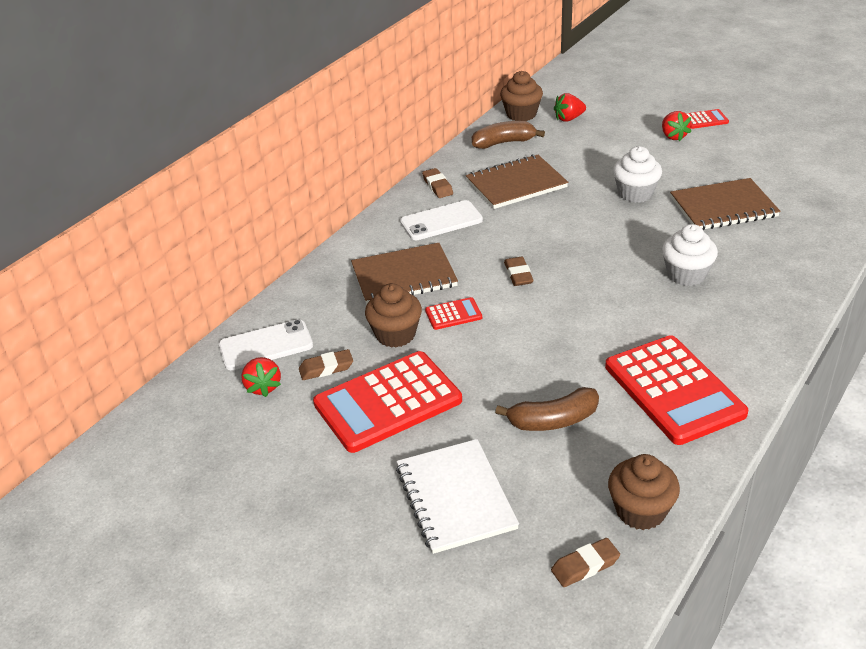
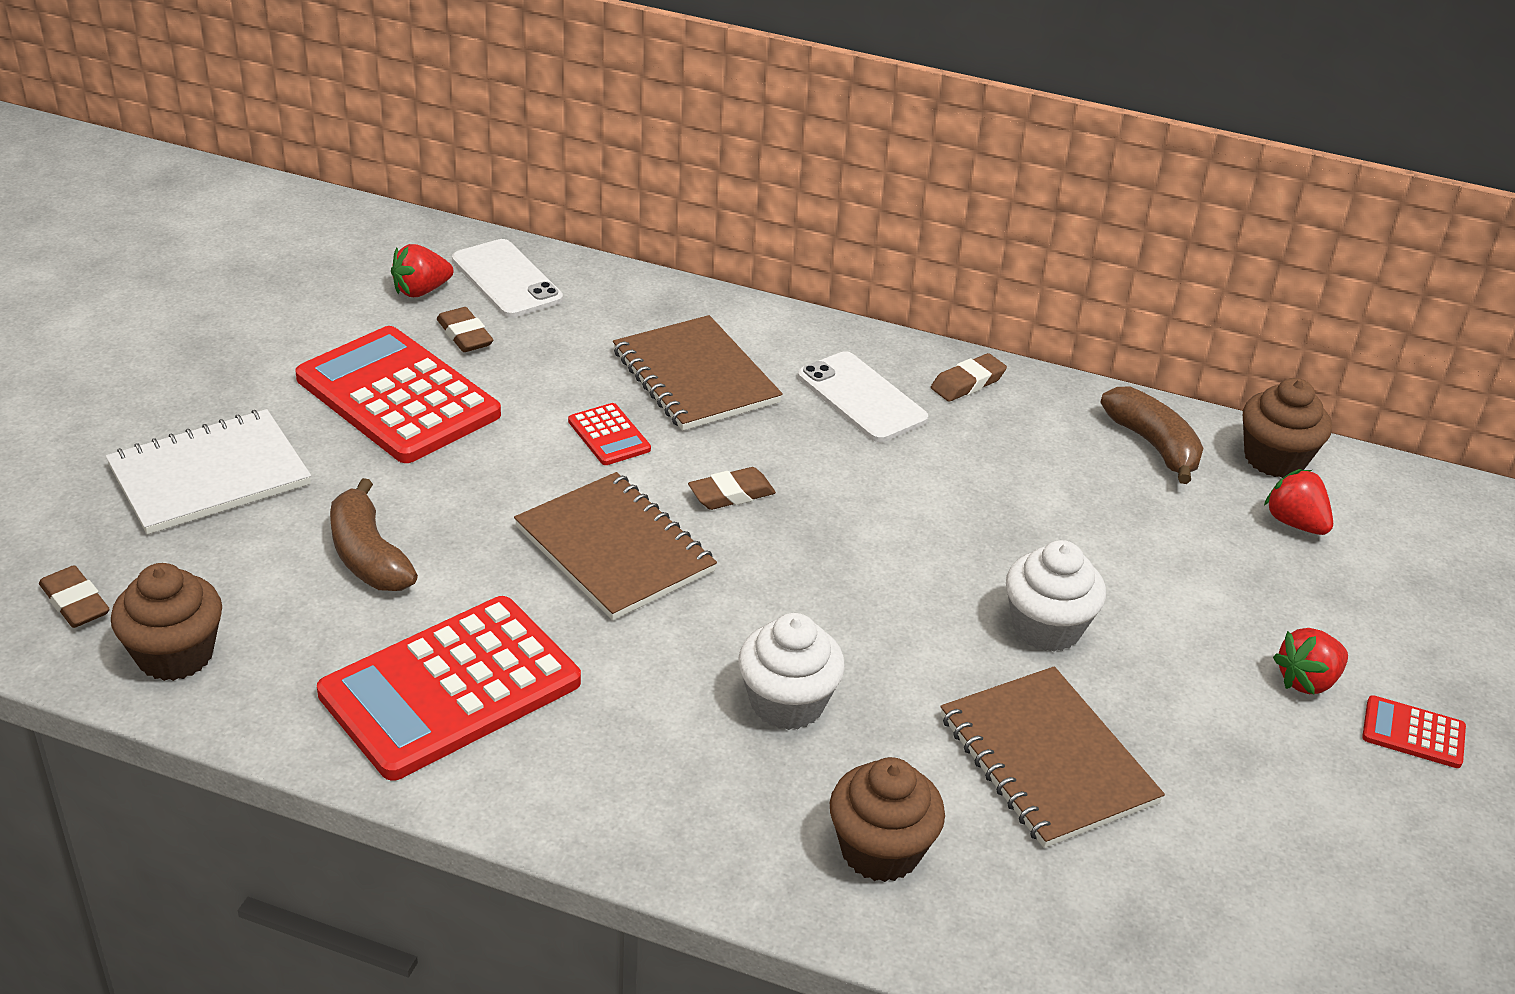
camera: 70 degrees right, 0 degrees up
brown cupcake [365,283,422,348] -> brown cupcake moved to [830,757,945,882]
brown notebook [466,154,568,209] -> brown notebook moved to [514,472,717,620]
red calculator [686,109,729,129] -> red calculator turned 135 degrees clockwise [1362,695,1466,768]

